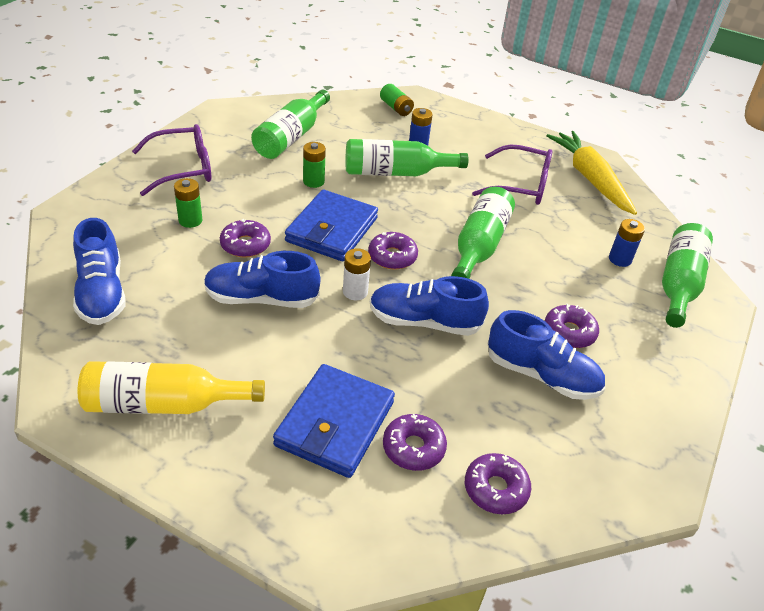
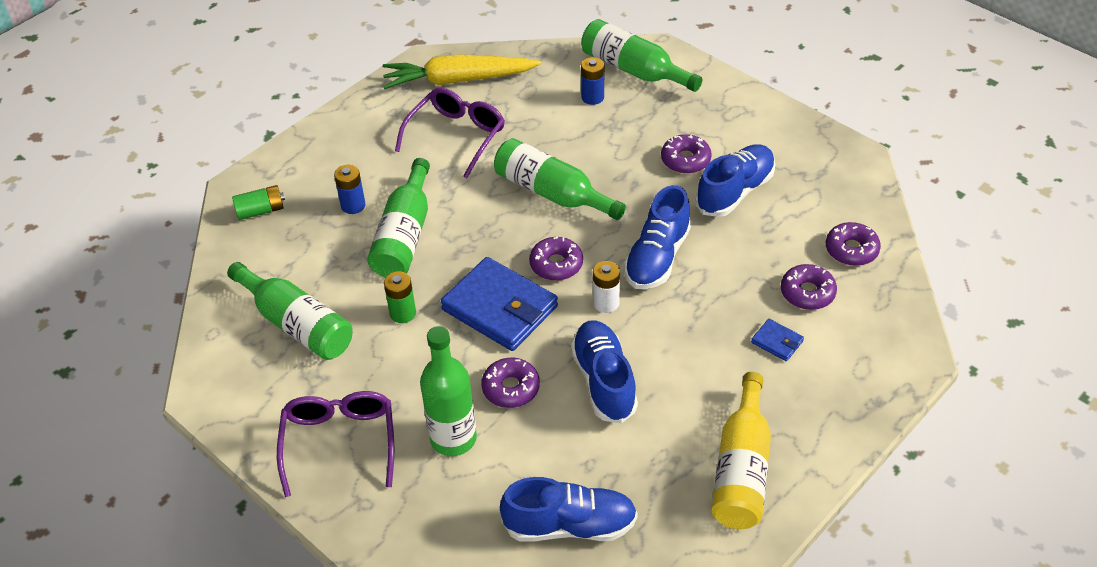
camera: 70 degrees left, 5 degrees up
green battery [174,178,202,228] -> green bottle [420,326,477,456]
blue shoe [204,251,320,308] -> blue shoe turned 150 degrees clockwise [571,321,638,423]
blue wallet [273,364,395,478] -> blue wallet [751,319,804,361], size x0.43

